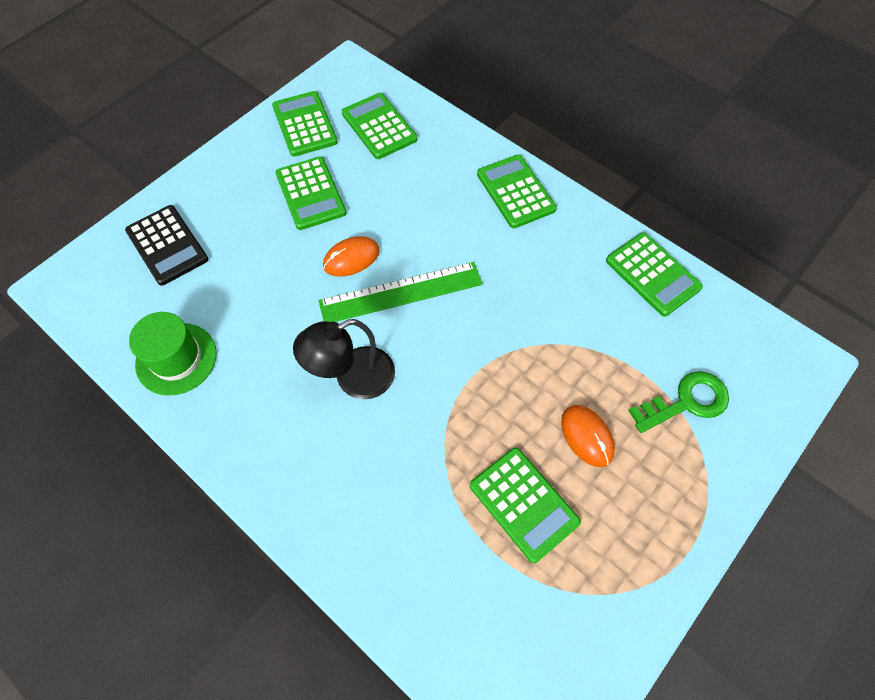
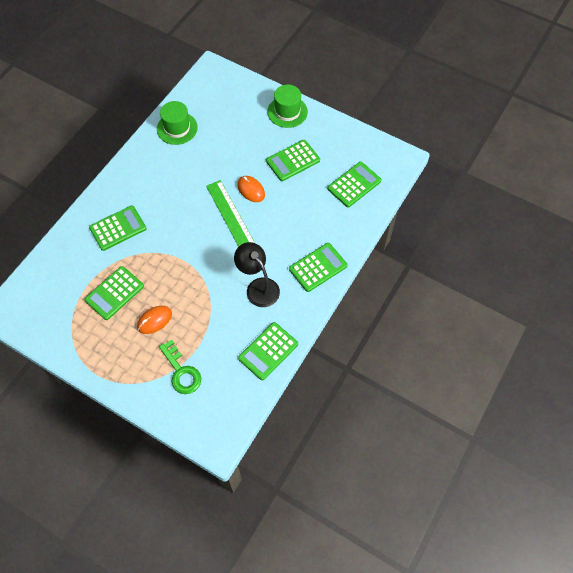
camera: 80 degrees right, 0 degrees up
black calculator [125,205,208,286] -> none
green calculator [272,91,338,157] -> green calculator moved to [89,205,147,251]
black lamp [293,319,395,399] -> black lamp moved to [234,242,280,307]
none -> green hat [267,85,308,128]

